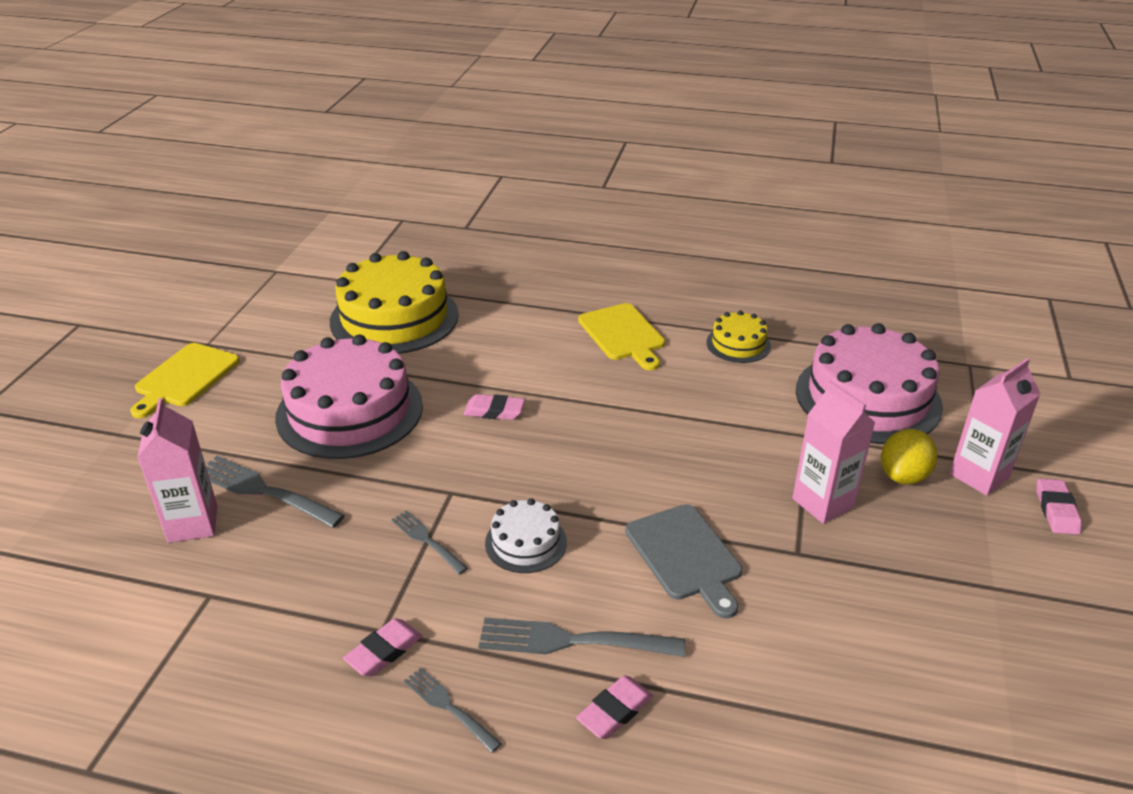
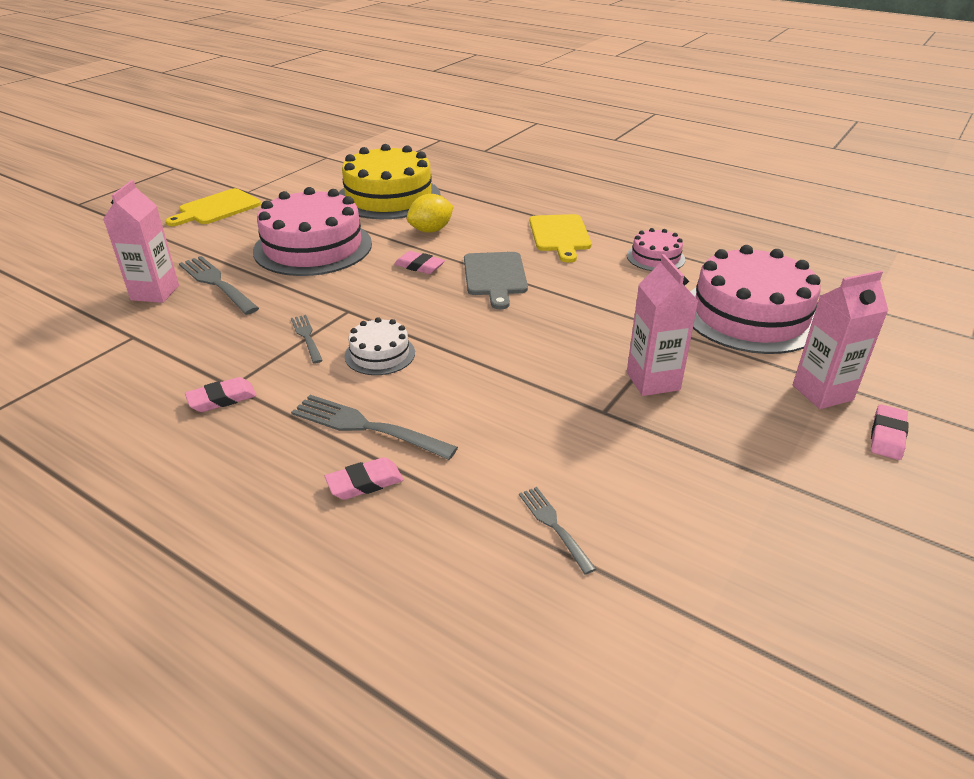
camera: 20 degrees right, 0 degrees up
grey fork [404,667,502,753] -> grey fork moved to [519,487,596,575]
grey cutting board [625,504,742,619] -> grey cutting board moved to [464,252,528,309]
yellow cake [706,311,771,363] -> pink cake [627,228,685,271]
yellow lemon [881,429,937,485] -> yellow lemon moved to [407,194,454,233]

